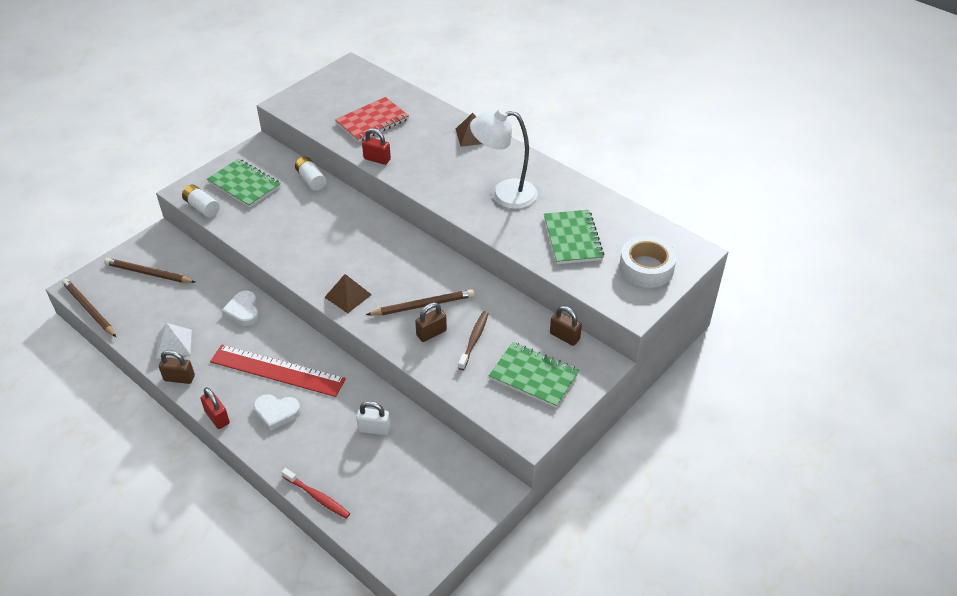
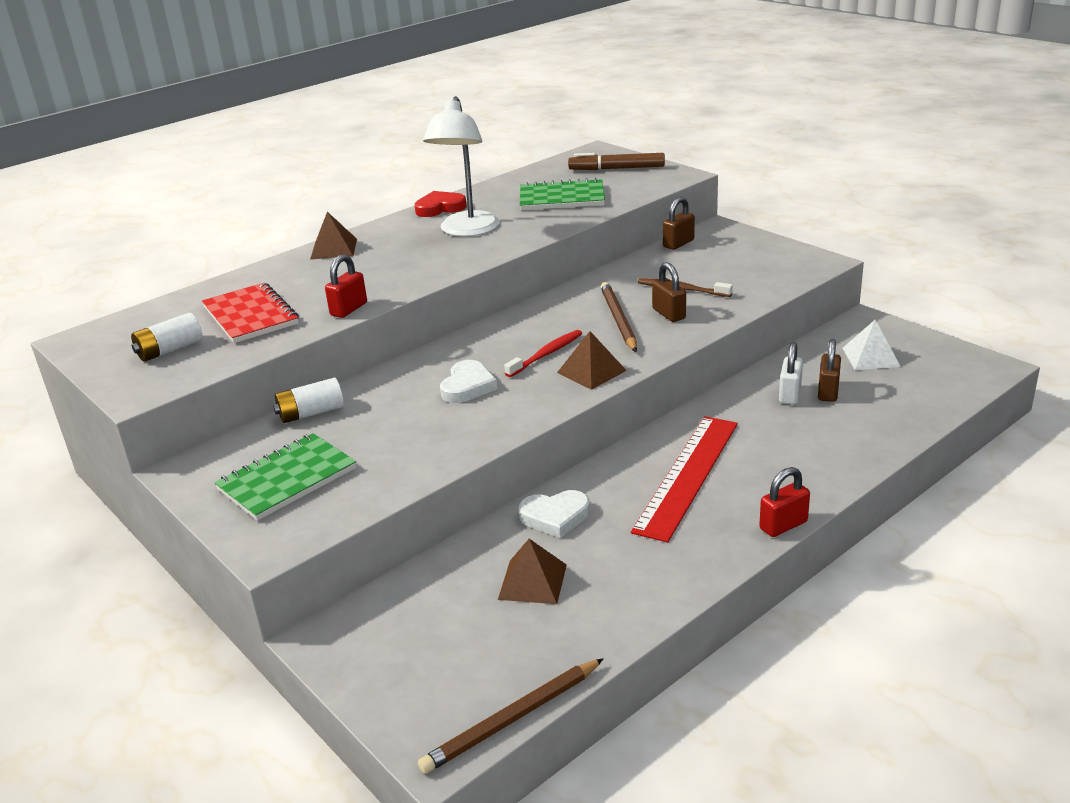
camera: 80 degrees left, 15 degrees down
brown pencil [104,258,195,283] -> none
white pyramid [156,323,192,359] -> white pyramid moved to [842,320,901,370]
brown padlock [159,350,195,384] -> brown padlock moved to [818,339,841,402]
white battery [182,185,220,217] -> white battery moved to [131,313,202,362]
white heart [254,394,301,431] -> white heart moved to [440,360,497,403]
red toothbrush [282,468,350,519] -> red toothbrush moved to [504,330,582,377]
green notebook [489,342,579,408] -> none
white tape [619,236,677,288] -> brown marker [568,153,665,170]
none -> red heart [415,191,467,217]
none -> brown pyramid [498,539,567,604]

